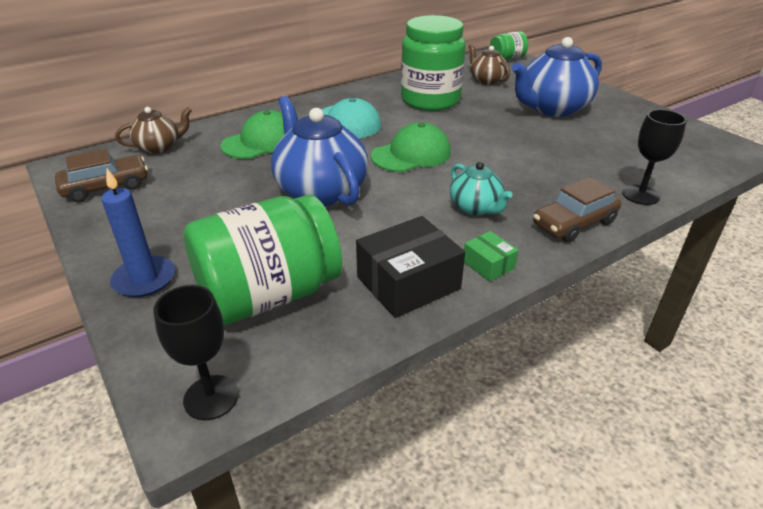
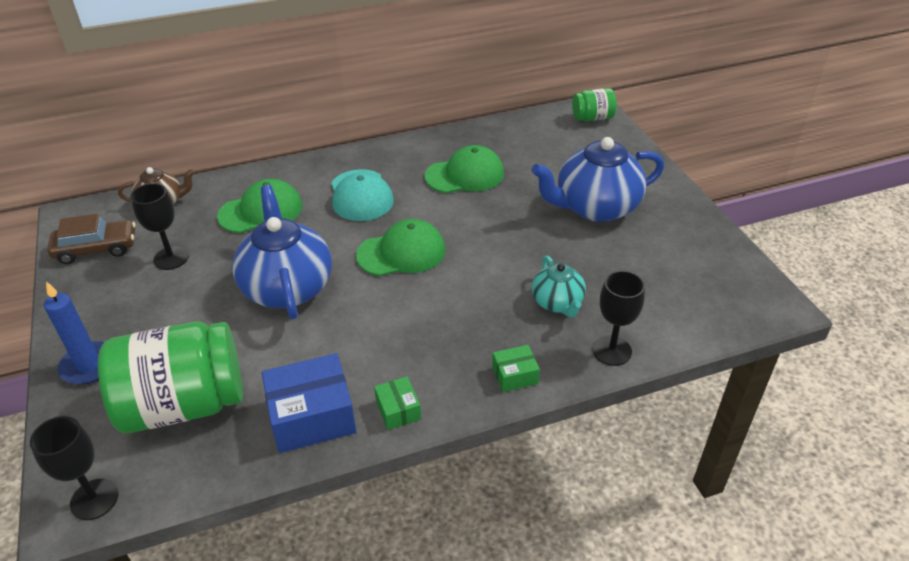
camera: 15 degrees right, 5 degrees up
black box [356,216,465,318] -> blue box [262,353,356,453]
green jar [401,15,466,111] -> green cap [425,145,504,193]
turquoise teapot [450,162,513,215] -> turquoise teapot moved to [532,256,586,317]
brown teapot [469,44,510,85] -> none
brown car [533,177,621,243] -> green box [492,345,540,392]
none -> black goblet [131,183,189,270]

